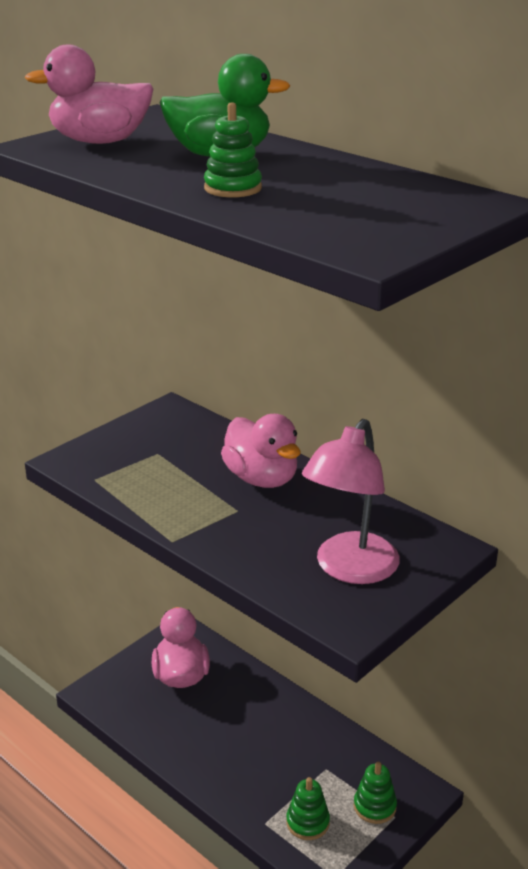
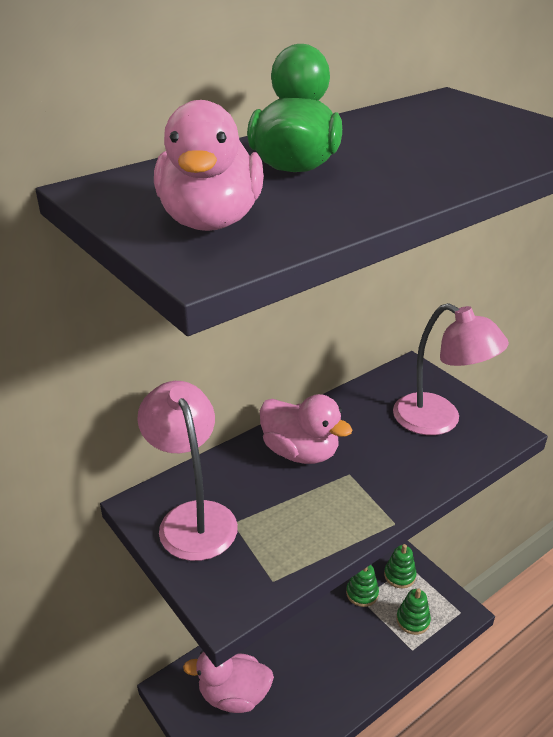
camera: 80 degrees left, 5 degrees up
green stacking toy [204,102,262,197] -> green stacking toy moved to [346,565,379,607]
pink duck [221,414,301,488] -> pink duck turned 60 degrees clockwise [260,394,352,464]
none -> pink lamp [137,381,238,561]

